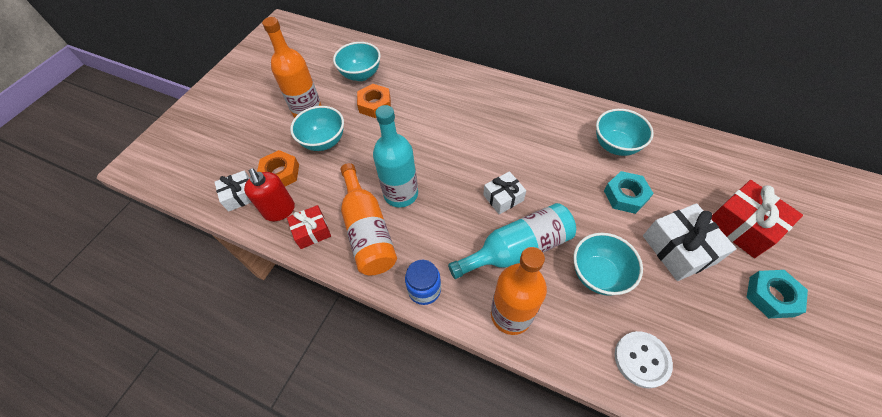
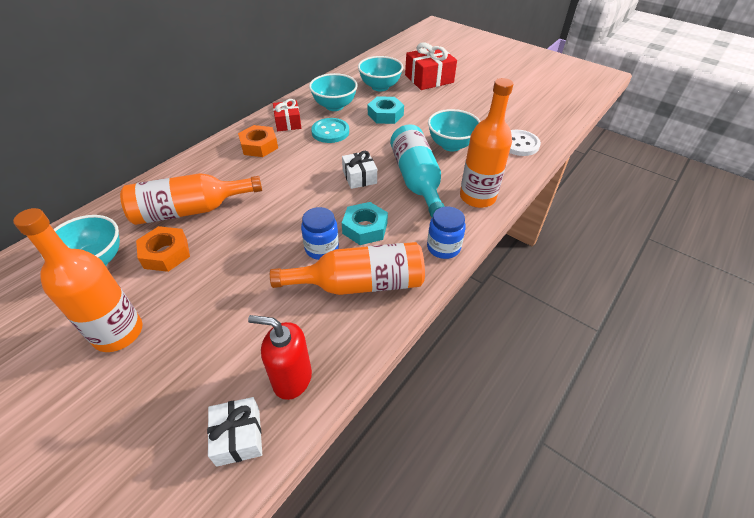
camera: 80 degrees left, 10 degrees down
red soap dispenser [244,168,295,221] -> red soap dispenser turned 150 degrees counterclockwise [248,315,312,400]
orange nut [257,150,299,186] -> orange nut moved to [238,125,278,157]
red gift [287,205,331,249] -> red gift moved to [273,99,301,131]
turquoise bowl [290,106,344,151] -> turquoise bowl moved to [358,56,403,92]
turquoise bottle [373,105,418,208] -> blue jar [301,207,339,260]
white gift [643,203,737,281] -> none
turquoise nut [746,270,808,318] -> turquoise nut moved to [342,202,388,245]
none -> orange bottle [120,173,262,225]
none -> turquoise button [311,118,349,143]

